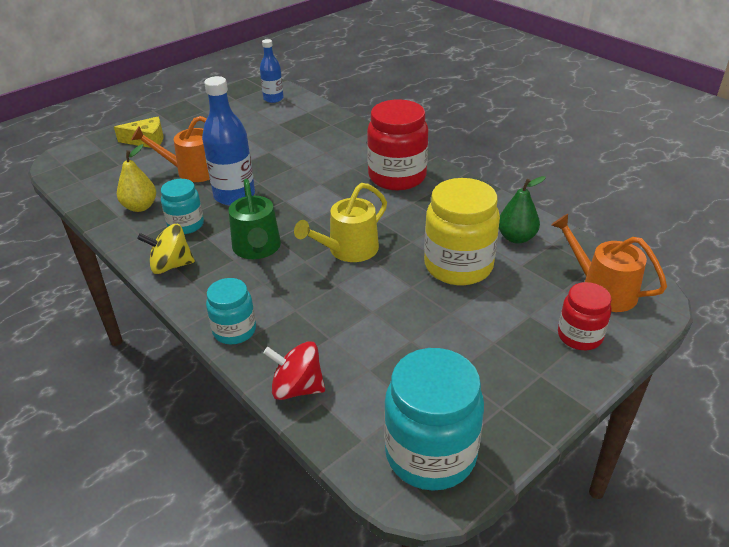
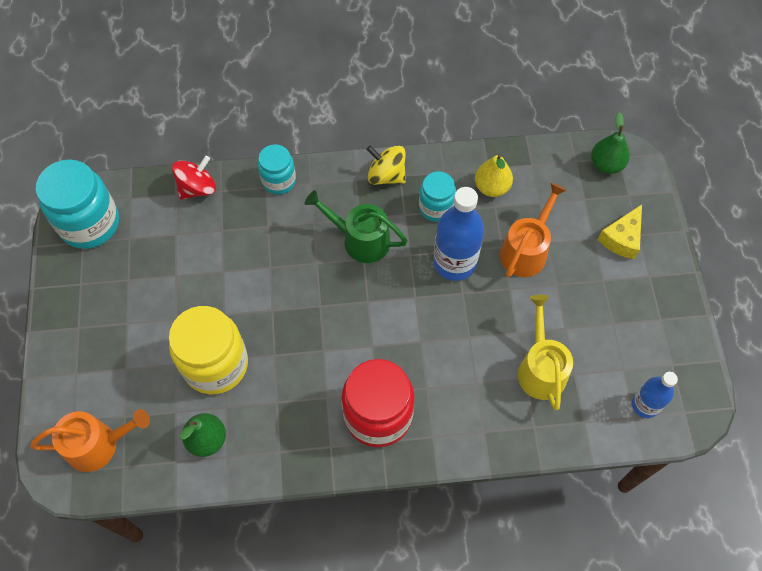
camera: 125 degrees right, 25 degrees up
yellow spinning top [137,224,195,274] -> yellow spinning top turned 90 degrees counterclockwise [366,145,406,185]
yellow watering can [294,183,387,262] -> yellow watering can moved to [518,295,573,410]
red jar [558,282,611,350] -> none
none -> green pear [591,112,630,174]

